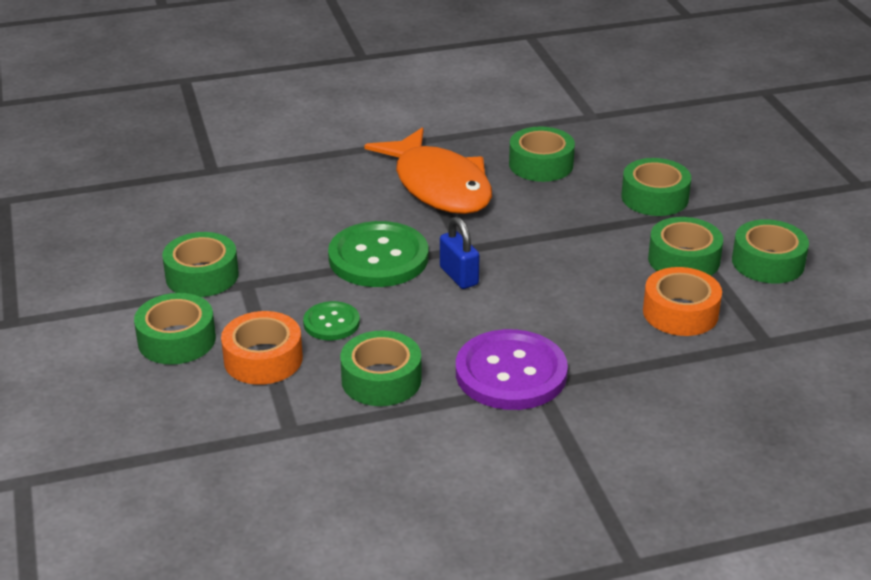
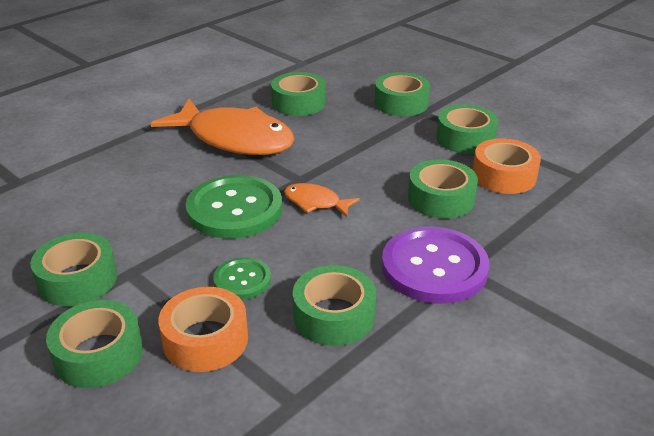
camera: 30 degrees left, 0 degrees up
blue padlock [440,217,480,289] -> orange fish [284,183,360,217]
green tape [732,219,809,284] -> green tape moved to [408,159,478,219]

